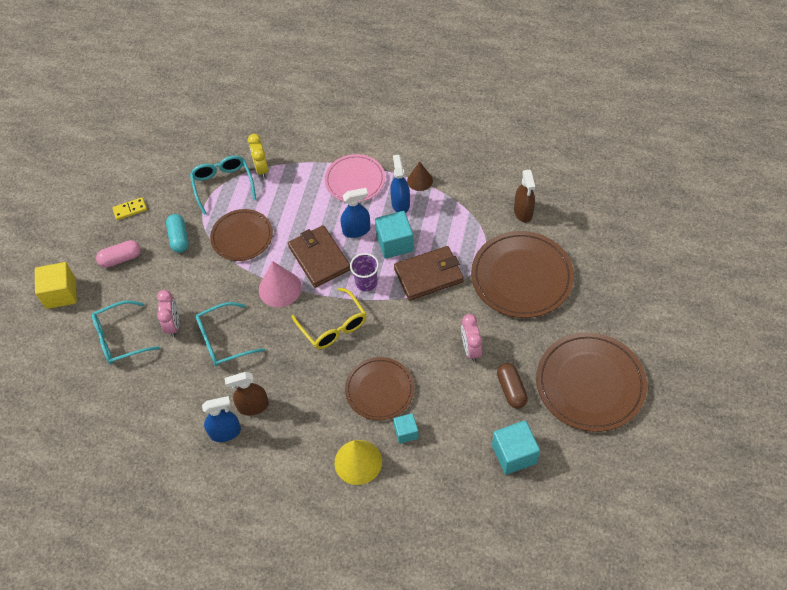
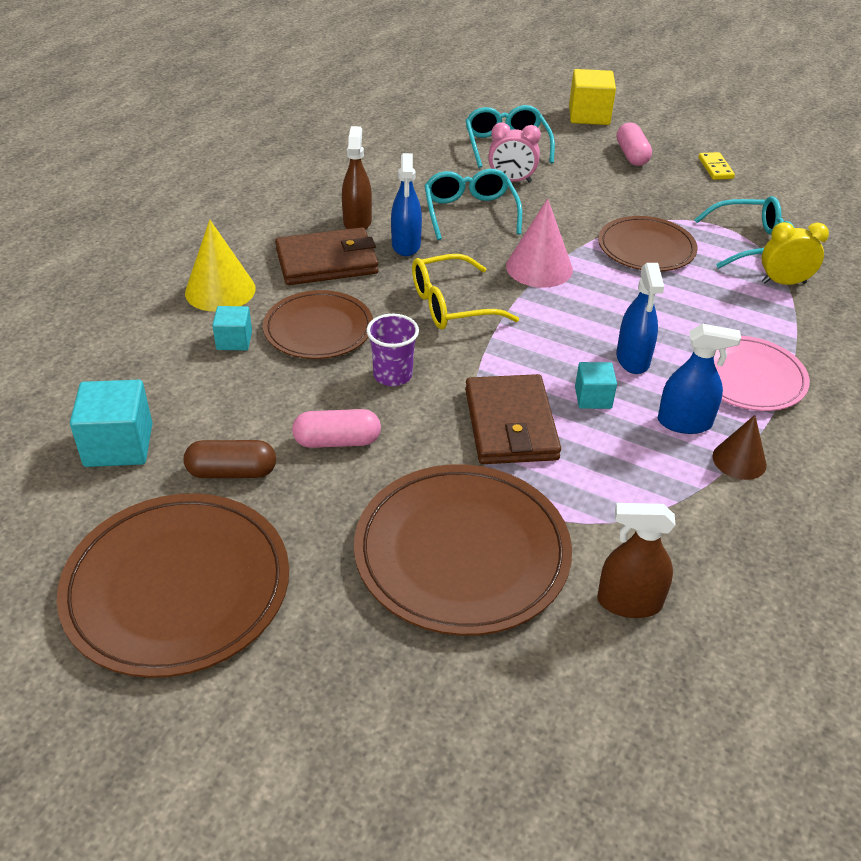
camera: 100 degrees right, 15 degrees down
turquoise capsule [166,214,189,253] -> none
blue spray bottle [202,396,241,442] -> blue spray bottle moved to [391,153,422,256]
brown wallet [288,225,350,288] -> brown wallet moved to [275,227,379,285]
purple cup [350,253,379,291] -> purple cup moved to [366,314,419,386]
turquoise cube [375,211,414,259] -> turquoise cube [575,362,617,409], size x0.59
pink clock [461,314,482,362] -> pink capsule [292,409,381,448]

